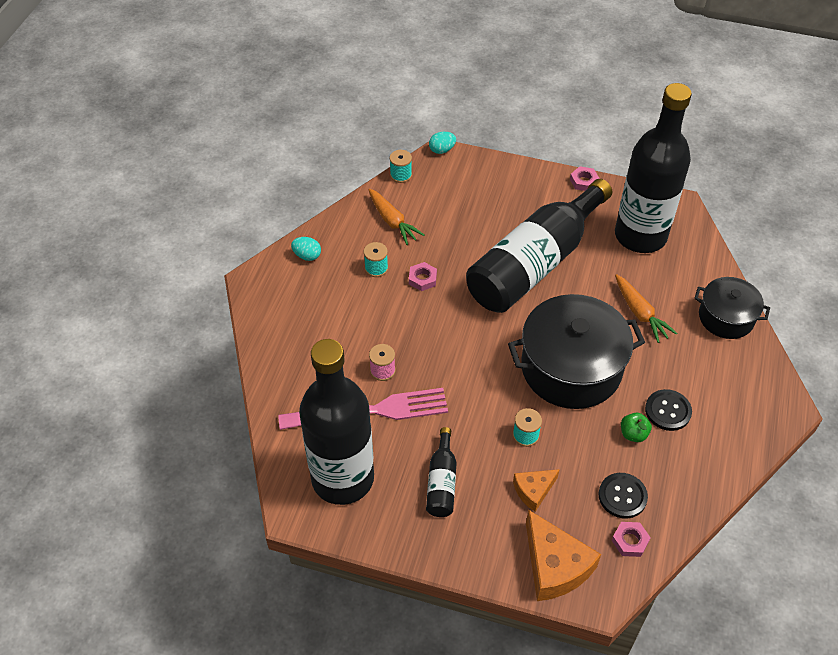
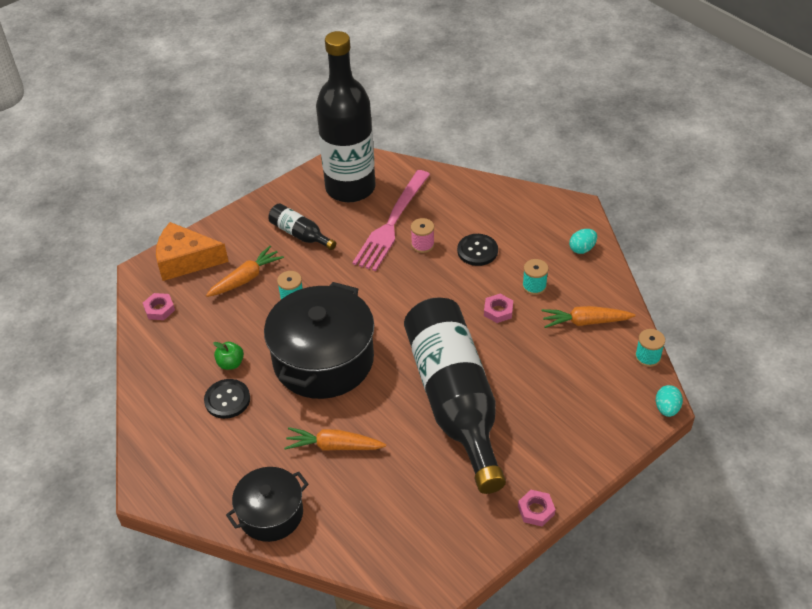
camera: 125 degrees right, 5 degrees down
orange cheese [513,469,560,512] -> orange carrot [206,246,284,297]
black button [598,473,648,519] -> black button moved to [457,234,498,266]
black bottle [615,83,692,253] -> none

